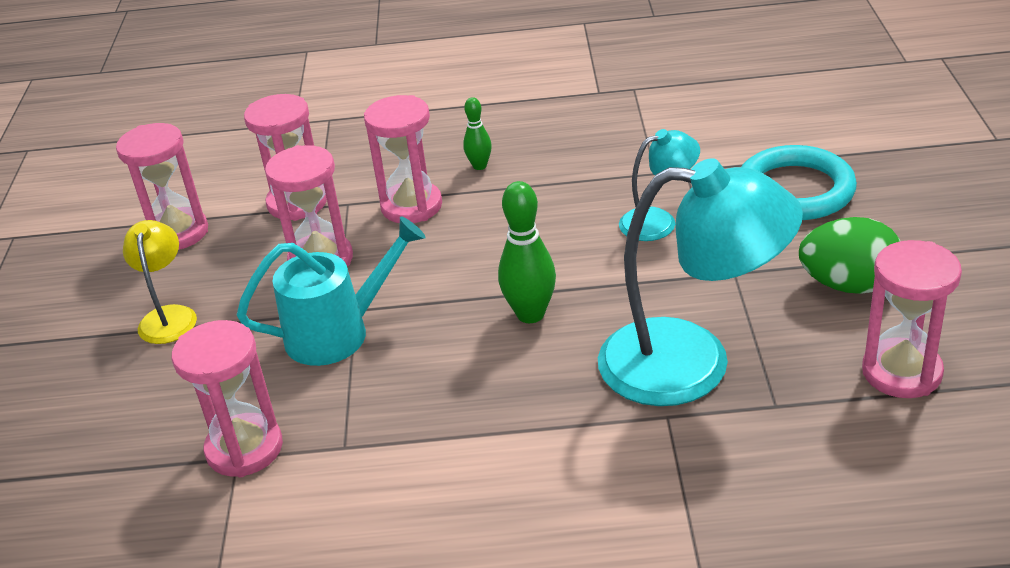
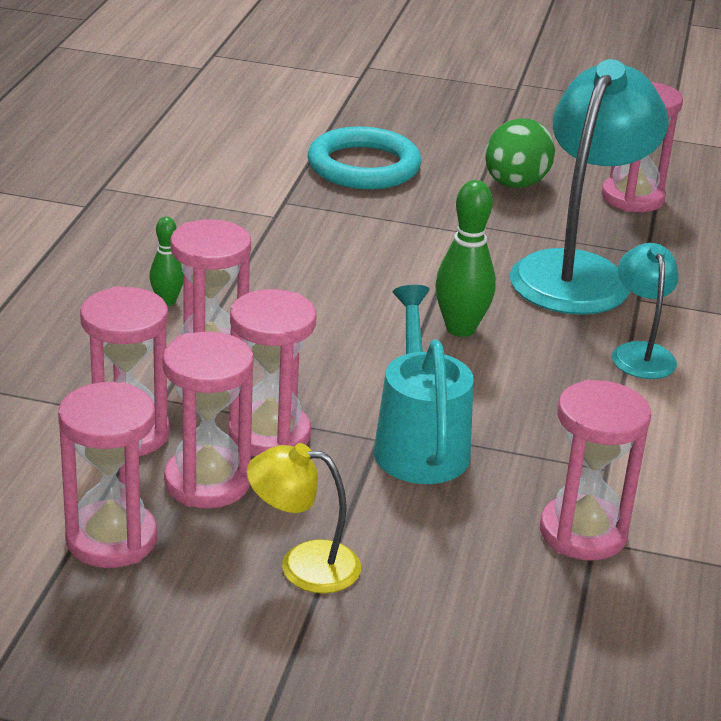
camera: 80 degrees left, 5 degrees down
turquoise lamp [619,129,700,241] -> turquoise lamp moved to [612,243,679,379]
none -> pink hourglass [162,331,254,508]

